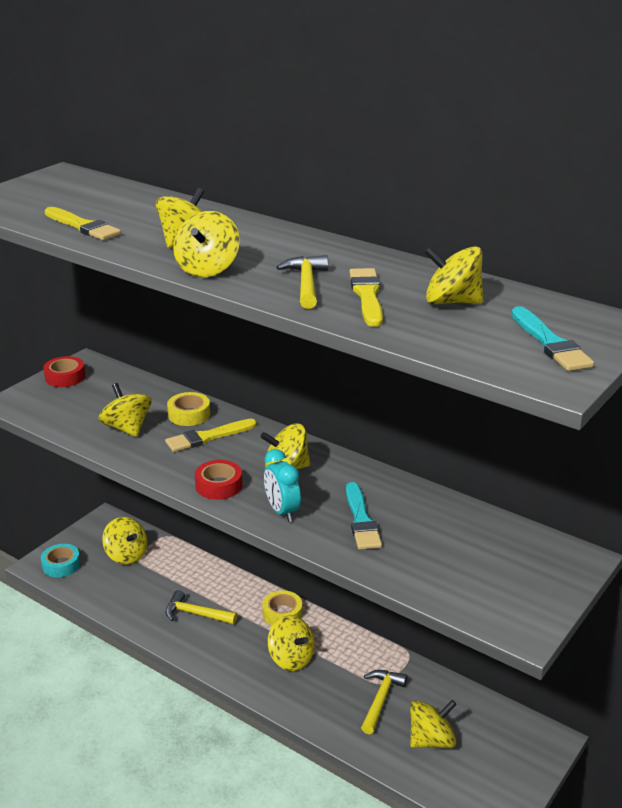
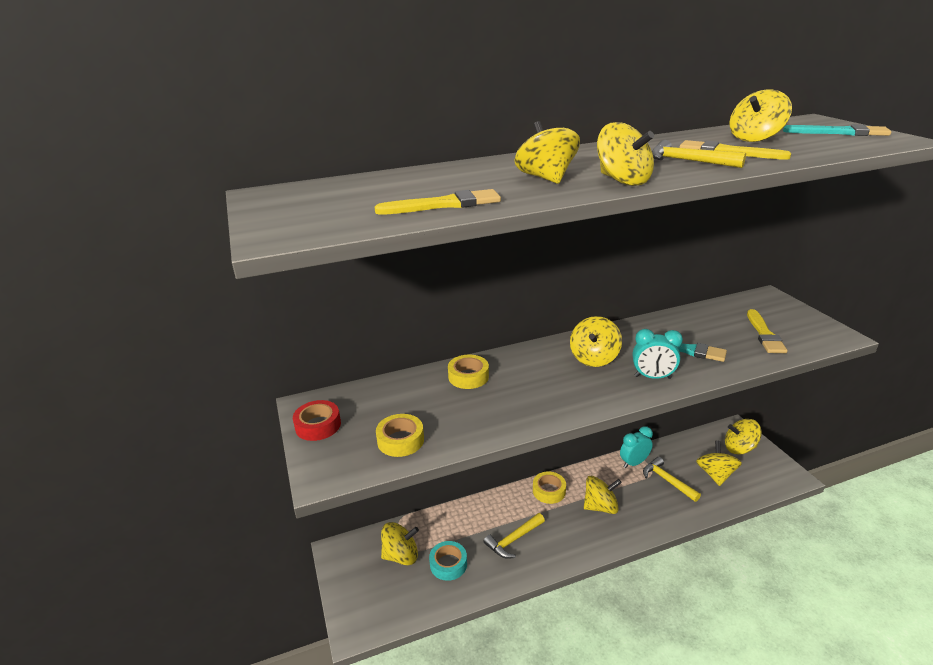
camera: 55 degrees left, 0 degrees up
turquoise tape [41,544,80,577] -> turquoise tape moved to [429,541,467,581]
yellow spinning top [98,383,152,437] -> yellow spinning top moved to [725,419,762,455]
yellow brush [165,419,257,452] -> yellow brush moved to [747,309,787,353]
red tape [195,460,242,500] -> none
none -> yellow tape [376,414,424,457]
none -> turquoise clock [620,426,653,468]

